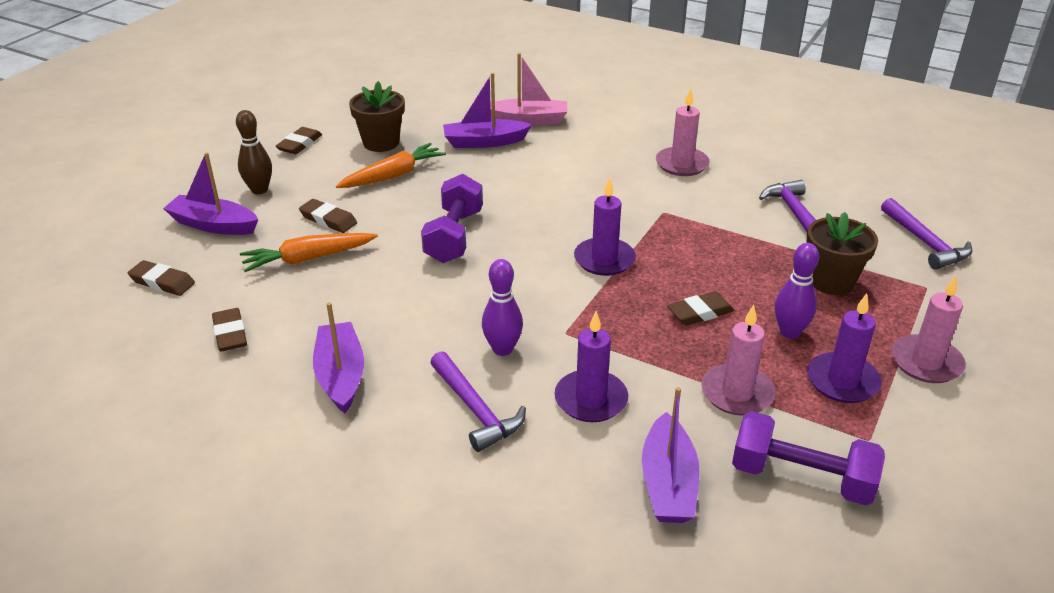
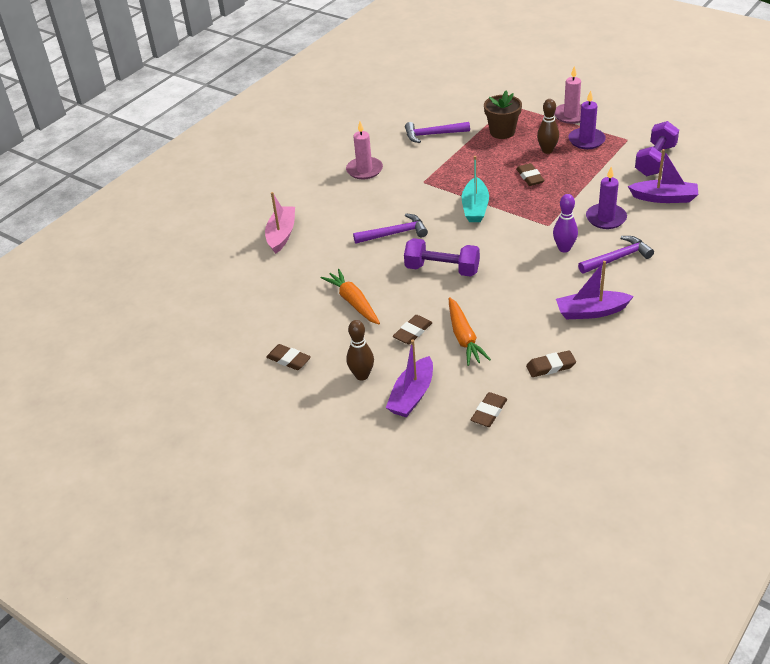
camera: 80 degrees left, 5 degrees up
brown flower pot [349,81,405,152] -> none
purple boat [443,73,532,148] -> none
purple candle [574,177,636,276] -> turquoise boat [462,156,489,222]
pink candle [701,305,776,416] -> none
purple bowling pin [775,243,819,339] -> brown bowling pin [537,99,559,154]
purple hammer [881,198,972,269] -> purple hammer moved to [353,214,428,244]

